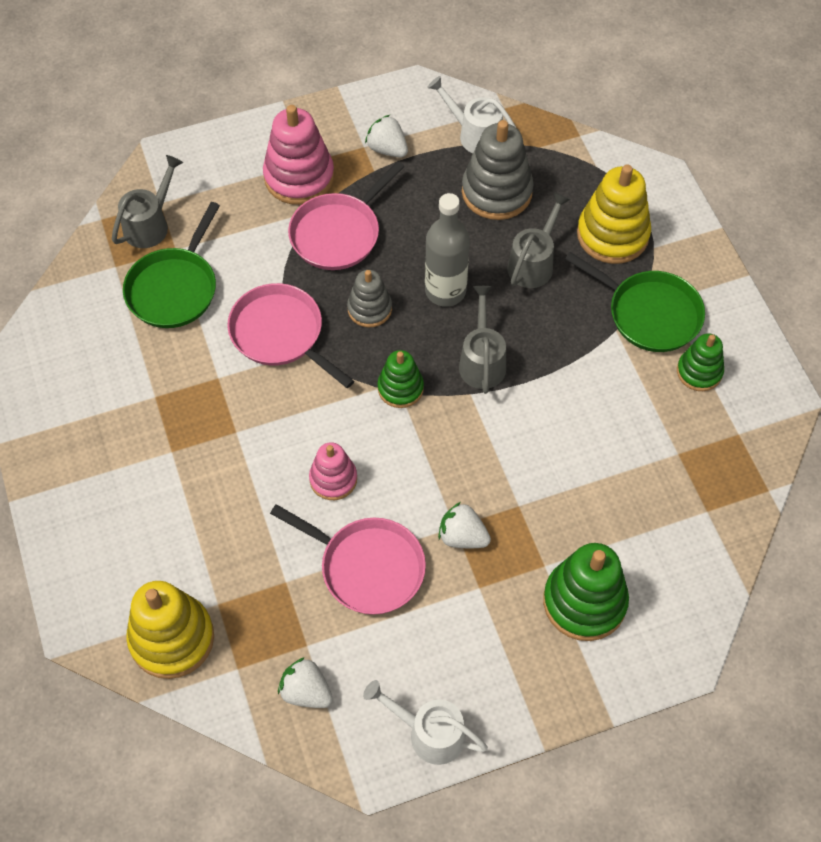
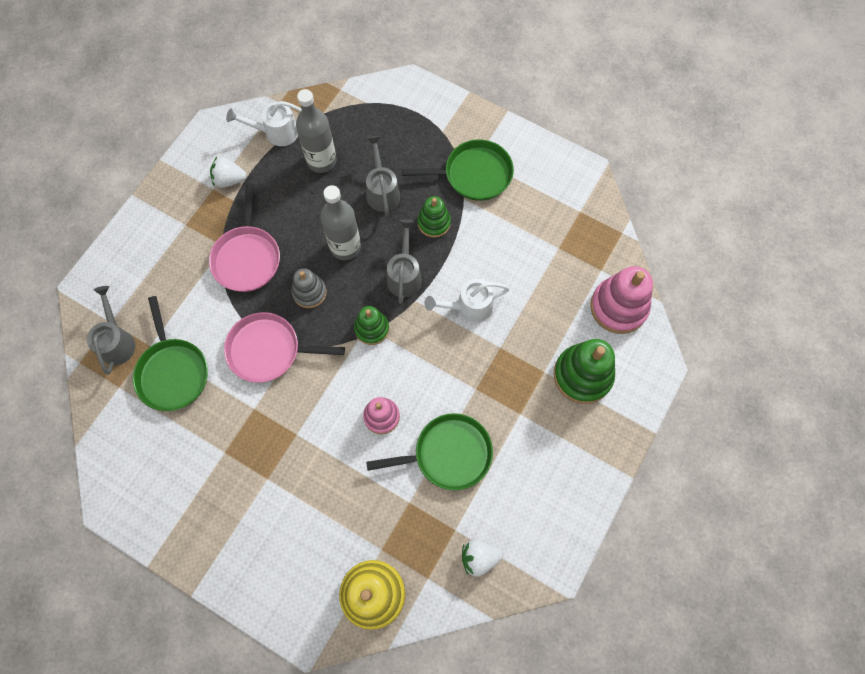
camera: 40 degrees left, 10 degrees up
pink stacking toy [263,105,334,205] -> pink stacking toy moved to [590,266,653,334]
pink pan [270,504,426,615] -> green pan [366,413,493,490]
white watering can [363,680,488,765] -> white watering can moved to [424,279,510,322]
white strawberry [438,502,491,548] -> none
grey watering can [459,286,506,394] -> grey watering can turned 45 degrees clockwise [387,219,422,304]
grey stacking toy [462,120,534,220] -> grey bottle [296,89,337,173]
yellow stacking toy [577,164,651,264] -> none
green stacking toy [677,333,724,391] -> green stacking toy moved to [417,196,451,238]

